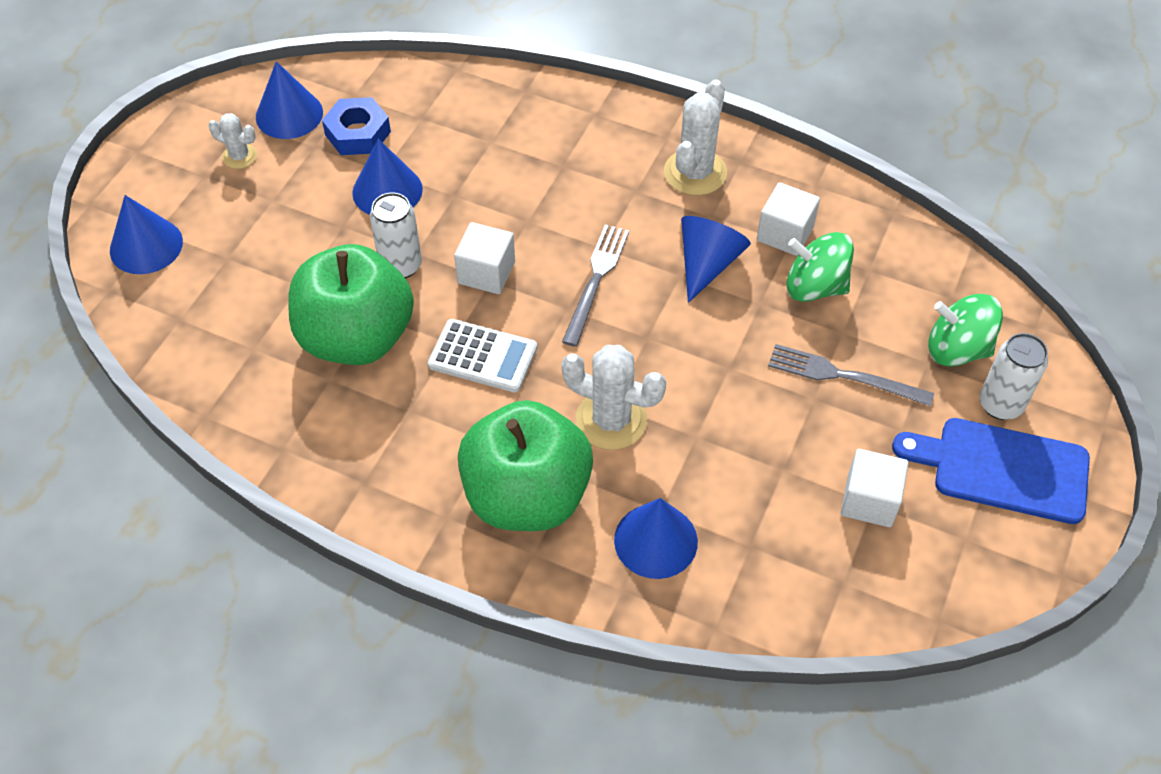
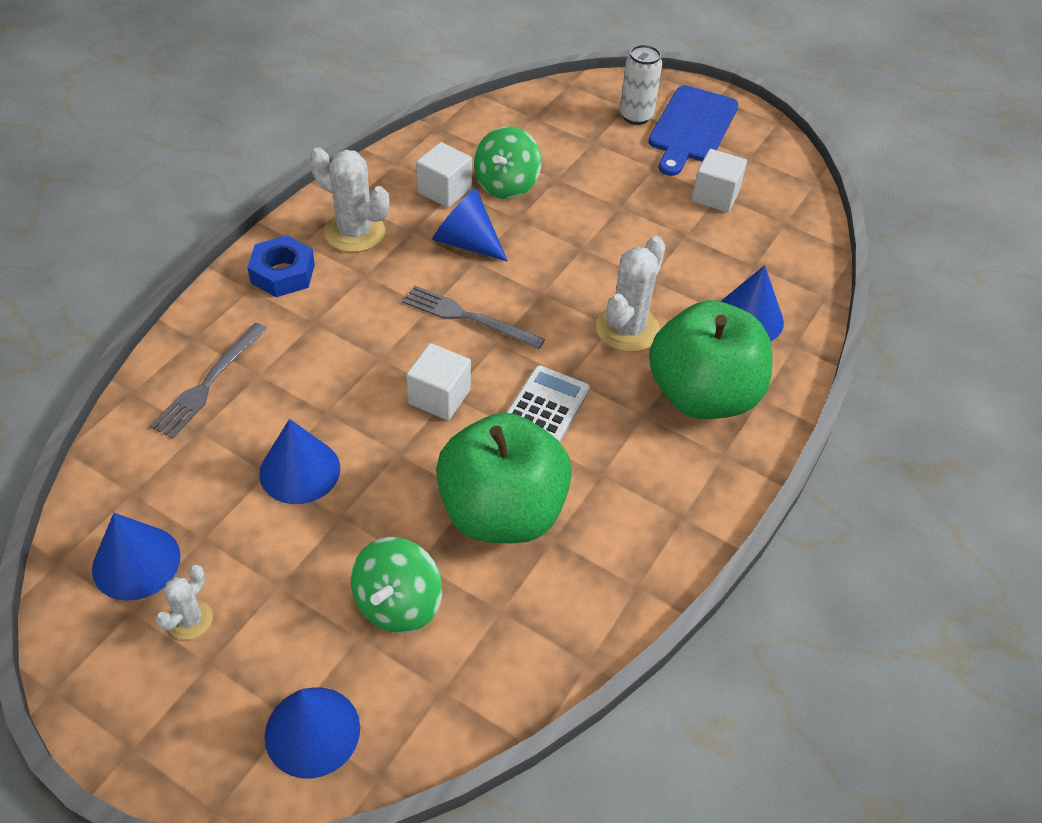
camera: 85 degrees left, 5 degrees down
blue nut [322,97,391,155] -> blue nut moved to [247,235,315,297]
white can [370,193,422,279] -> none
grey fork [768,344,934,407] -> grey fork moved to [150,323,267,438]
green spinning top [928,294,1003,366] -> green spinning top moved to [351,537,442,633]

